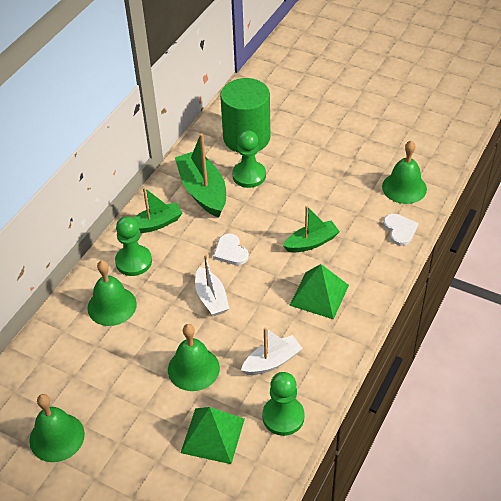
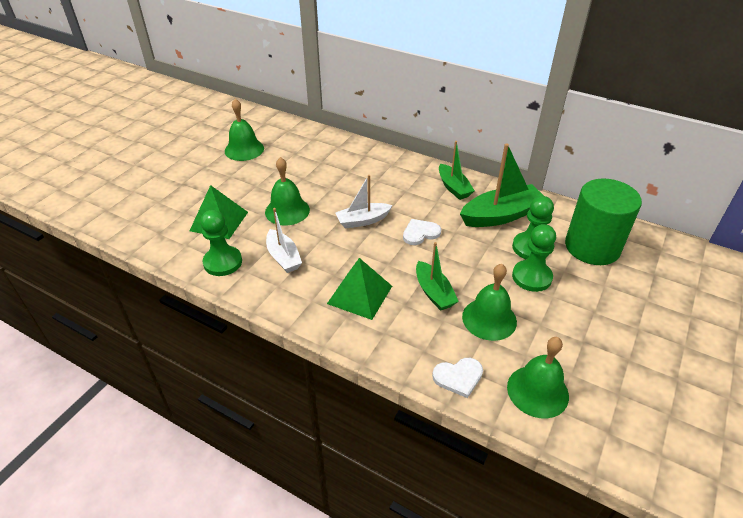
camera: 90 degrees right, 5 degrees down
green bell [87,260,137,326] -> green bell moved to [462,264,517,341]
green pawn [115,216,152,276] -> green pawn moved to [512,224,556,292]

